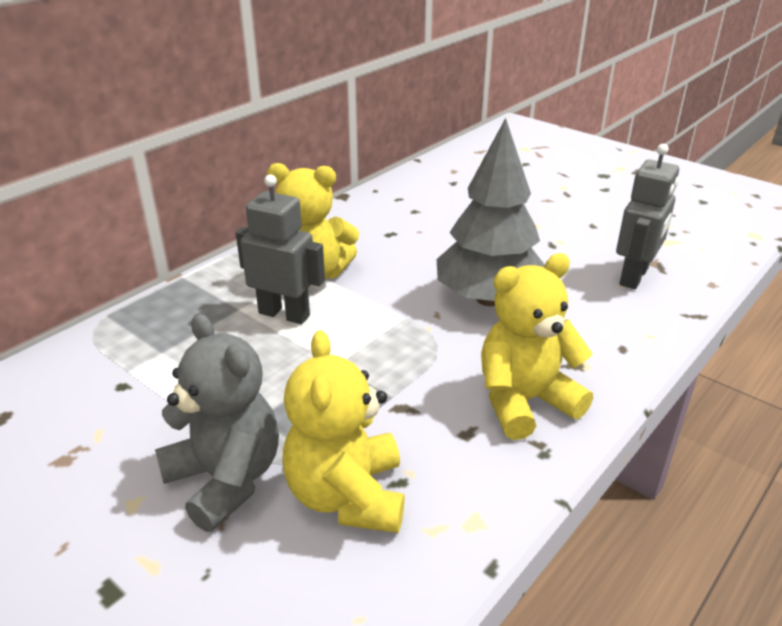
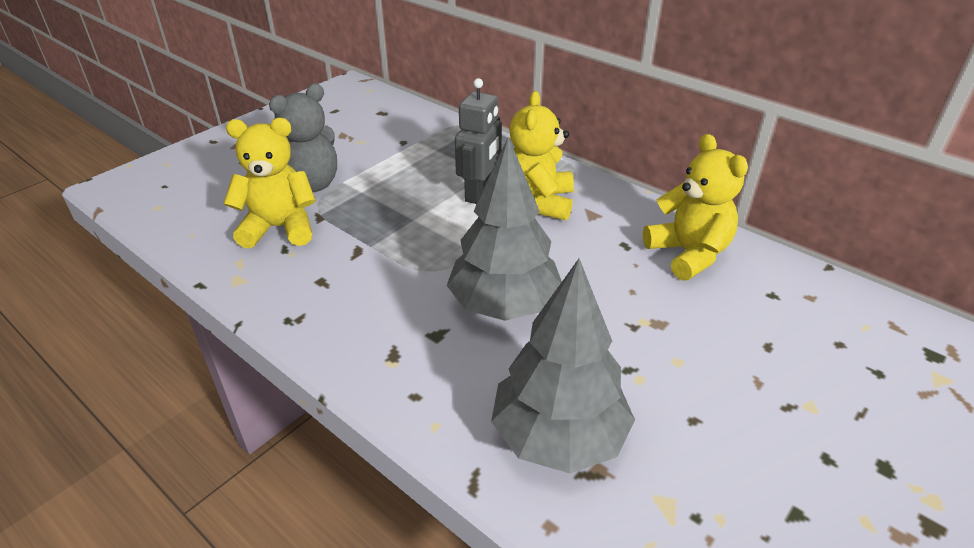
camera: 90 degrees right, 5 degrees up
yellow teddy bear [481,253,593,440] -> yellow teddy bear moved to [643,134,748,281]
grey robot [616,144,679,289] -> grey tree [491,259,635,473]

